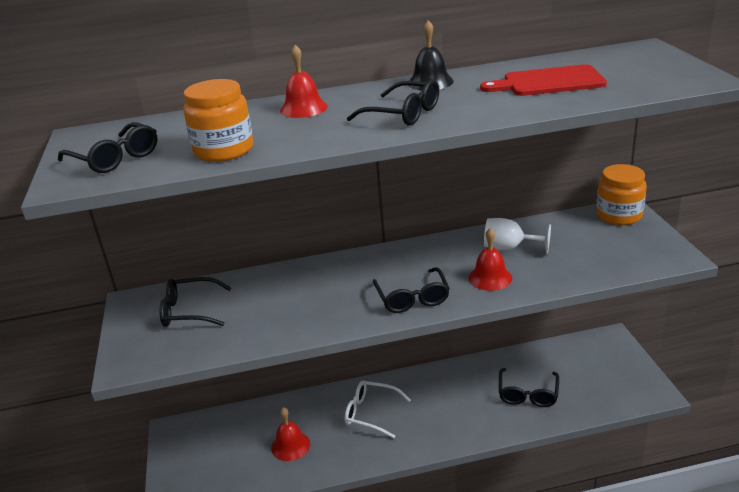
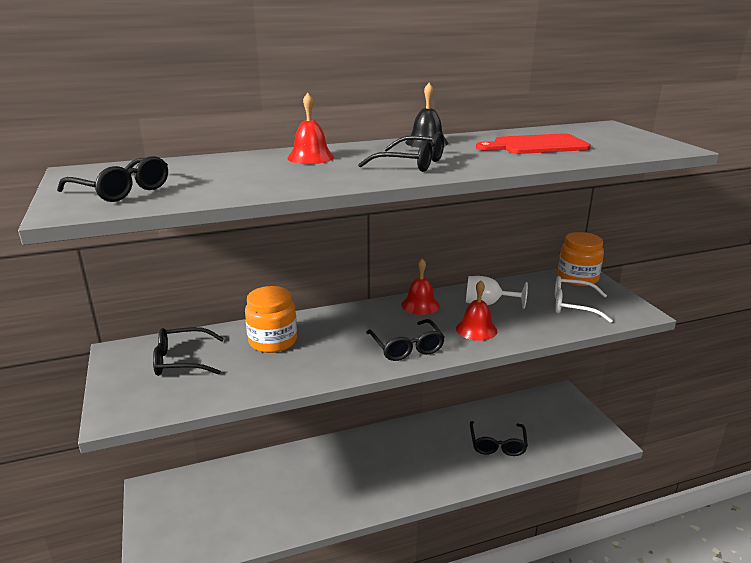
camera: 10 degrees left, 5 degrees down
orange jar [183,79,253,162] -> orange jar moved to [245,286,297,353]
red bell [271,407,310,461] -> red bell moved to [401,259,440,315]
white glasses [344,380,411,438] -> white glasses moved to [555,276,613,323]

